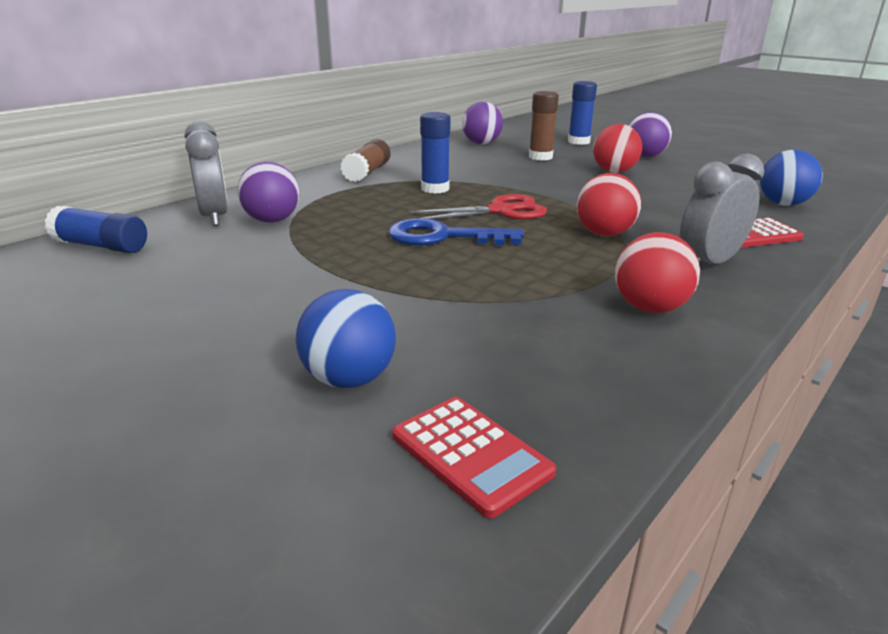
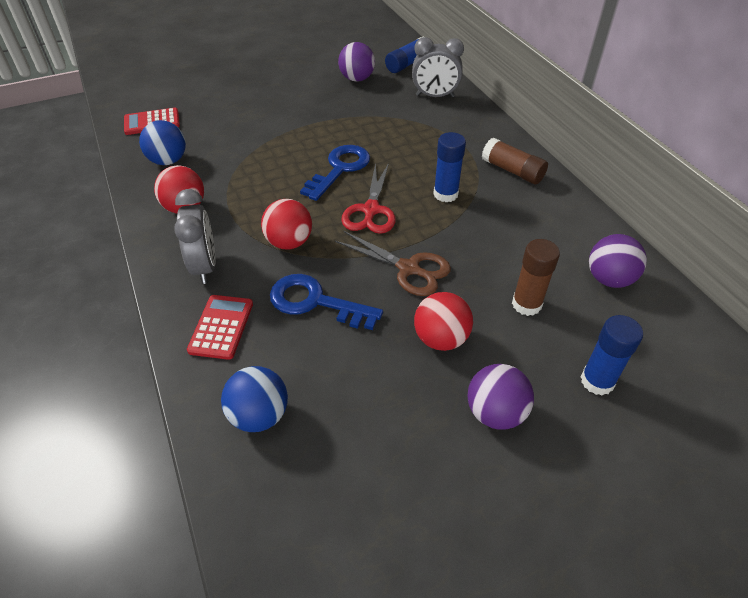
camera: 115 degrees right, 20 degrees up
purple ball [237,162,299,223] -> purple ball moved to [338,42,375,82]
blue ball [296,289,396,388] -> blue ball moved to [139,120,186,165]
none -> blue key [270,274,383,330]
none -> brown scissors [335,231,451,296]

